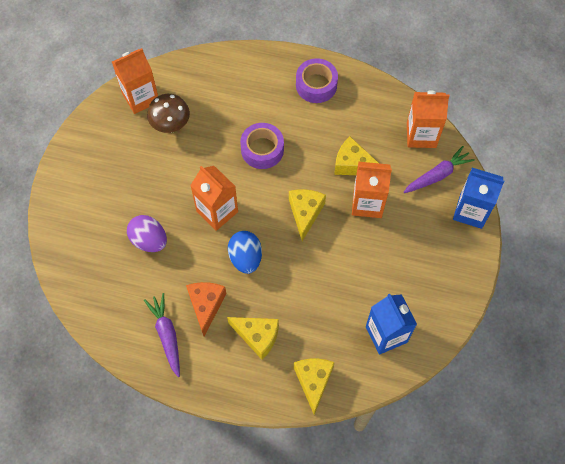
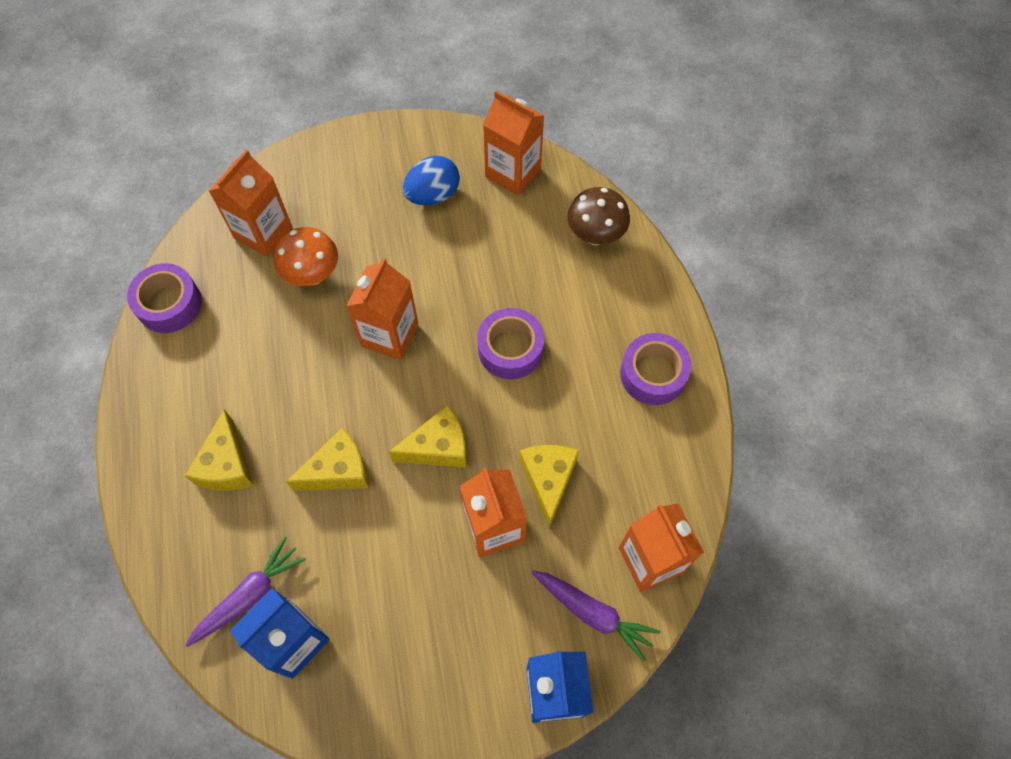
camera: 65 degrees right, 0 degrees up
purple egg [127,215,167,252] -> orange mushroom [274,227,338,286]
purple carrot [144,293,180,377] -> purple carrot moved to [185,537,306,647]
brown mushroom [147,94,190,133] -> brown mushroom moved to [567,187,630,245]
orange cheese [186,282,226,336] -> none
blue egg [228,231,262,274] -> blue egg moved to [403,156,460,205]
yellow cheese [294,359,335,415] -> yellow cheese moved to [286,427,369,491]
none -> purple tape [127,263,202,333]
none -> orange carton [209,150,292,257]

